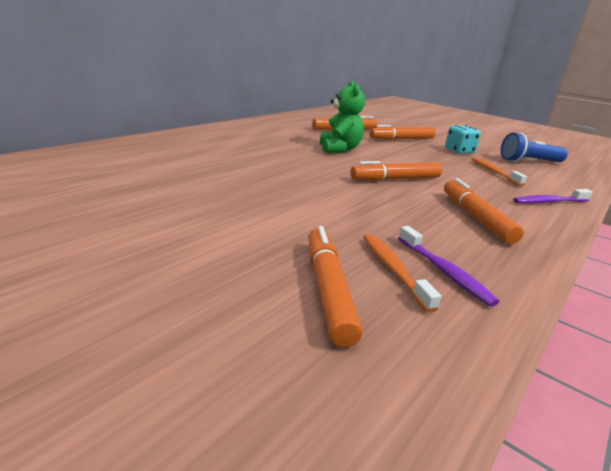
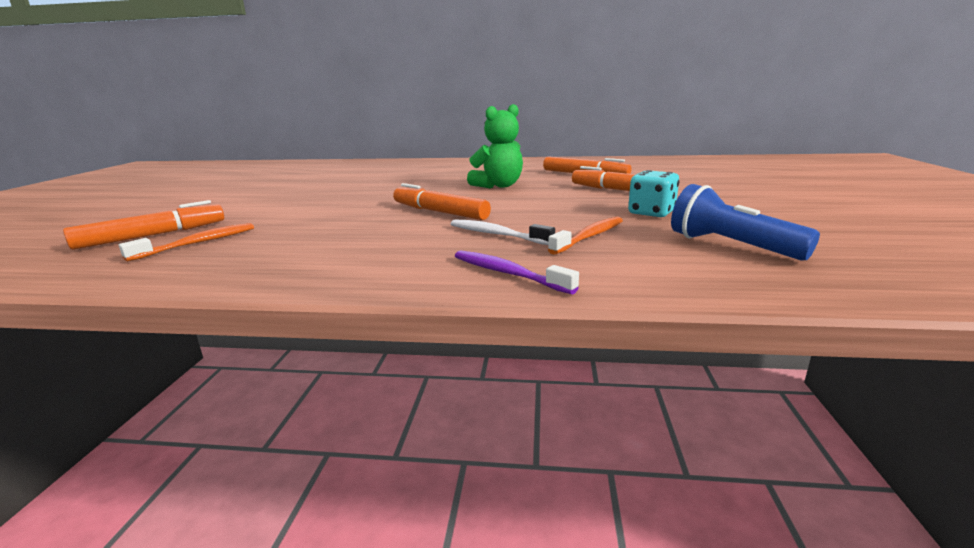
camera: 60 degrees right, 5 degrees down
purple toothbrush [398,226,499,307] -> none
orange marker [444,178,524,244] -> none
none -> white toothbrush [451,219,555,245]

